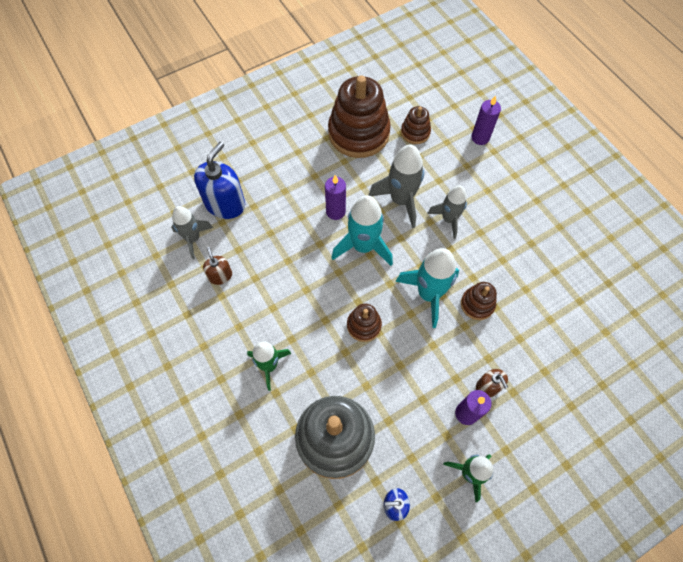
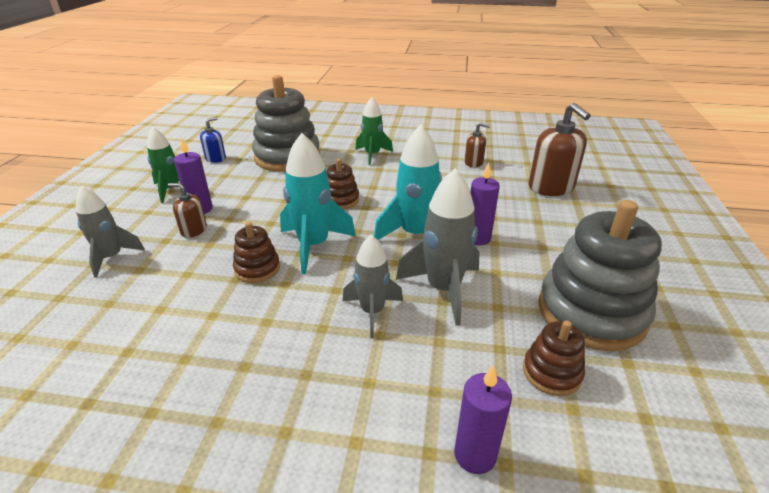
camera: 130 degrees right, 30 degrees down
grey rocket [171,206,213,259] -> grey rocket moved to [76,185,145,278]
blue soap dispenser [194,142,245,219] -> brown soap dispenser [529,103,591,196]
brown stacking toy [328,75,391,158] -> grey stacking toy [538,200,662,351]

